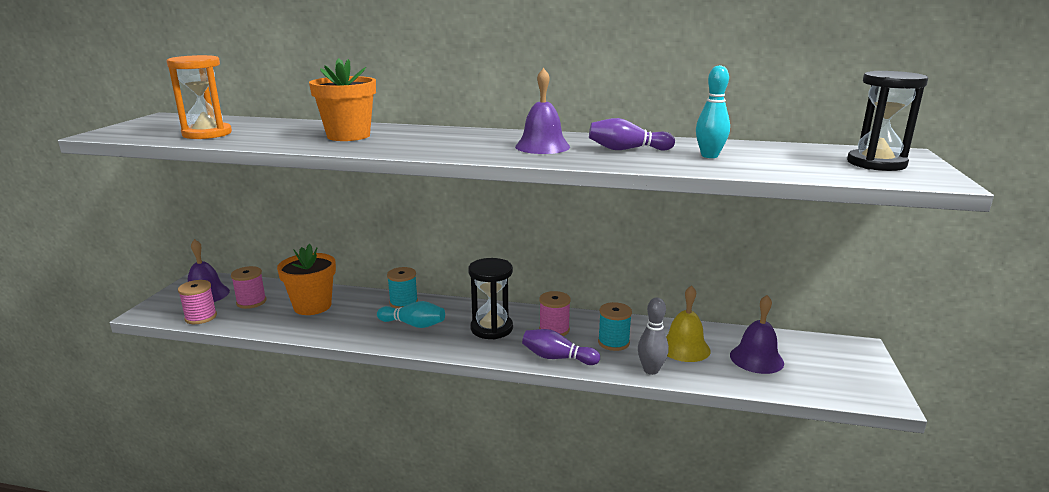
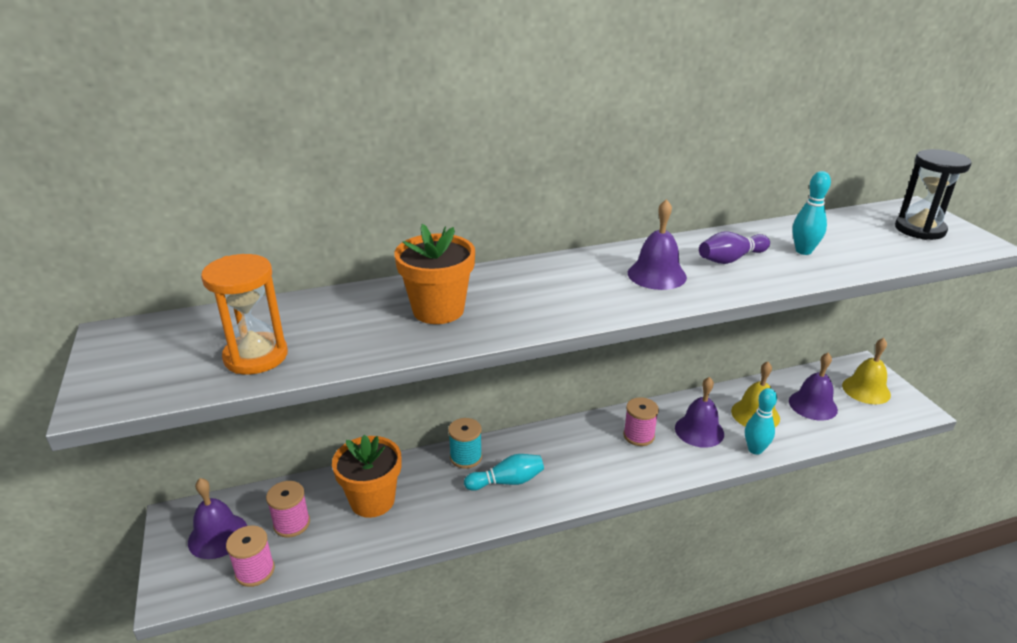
camera: 30 degrees left, 10 degrees up
black hourglass [468,258,513,339] -> none
purple bowling pin [522,329,600,365] -> none
turquoise spool [598,302,632,351] -> purple bell [675,377,724,448]
grey bowling pin [638,298,669,375] -> turquoise bowling pin [745,388,777,455]
none -> yellow bell [842,338,891,404]

